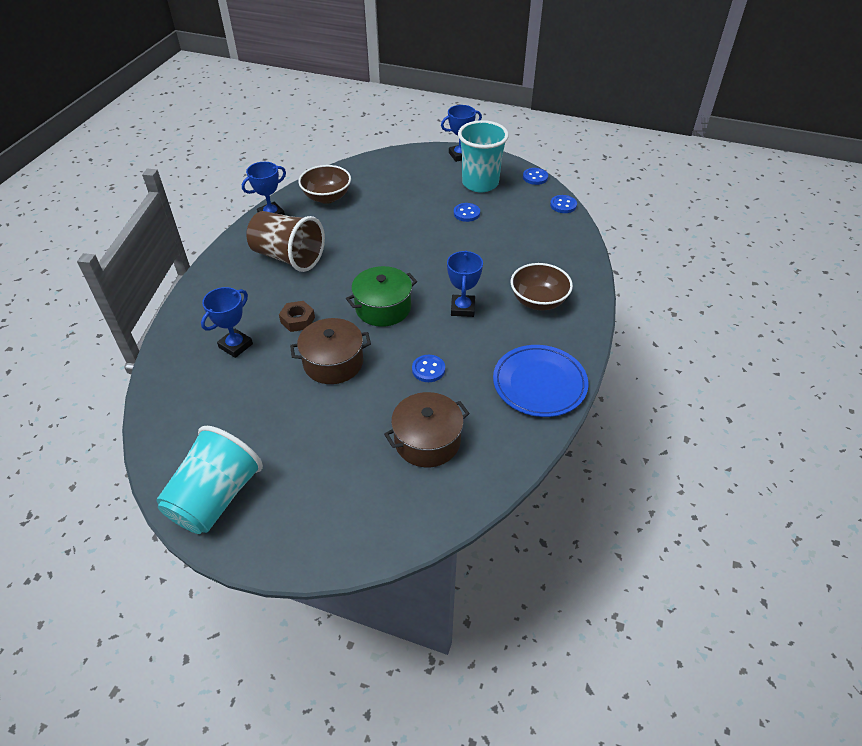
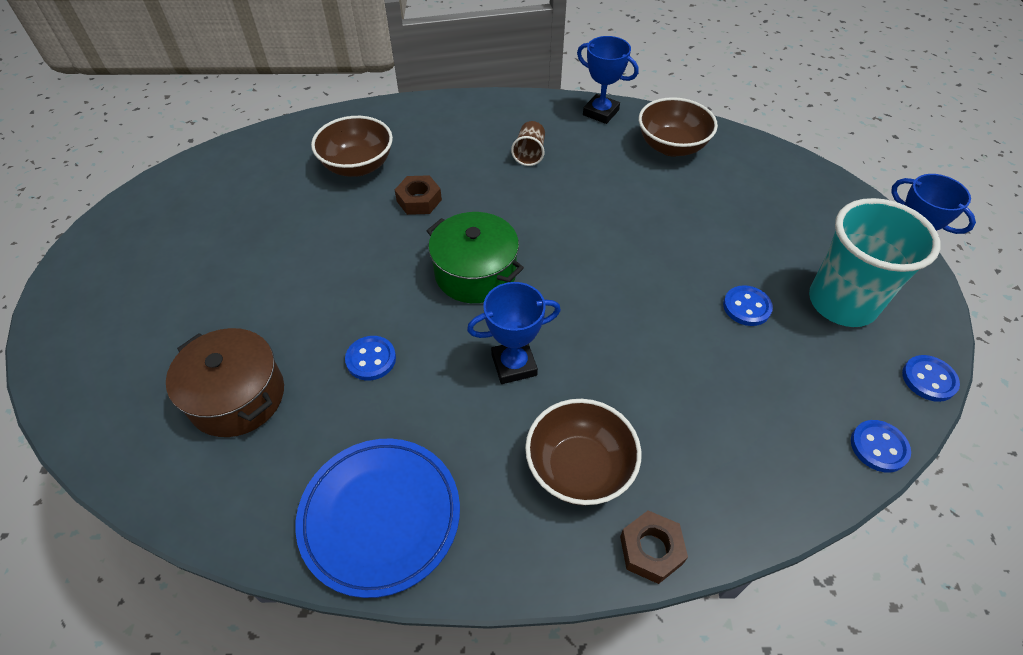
camera: 70 degrees right, 5 degrees up
turquoise cup [156,426,263,534] -> none
blue trophy [201,287,253,358] -> brown bowl [311,116,393,177]
brown cup [247,211,325,272] -> brown cup [511,121,545,166], size x0.45
brown pot [290,318,371,384] -> none
none -> brown nut [620,511,688,584]

